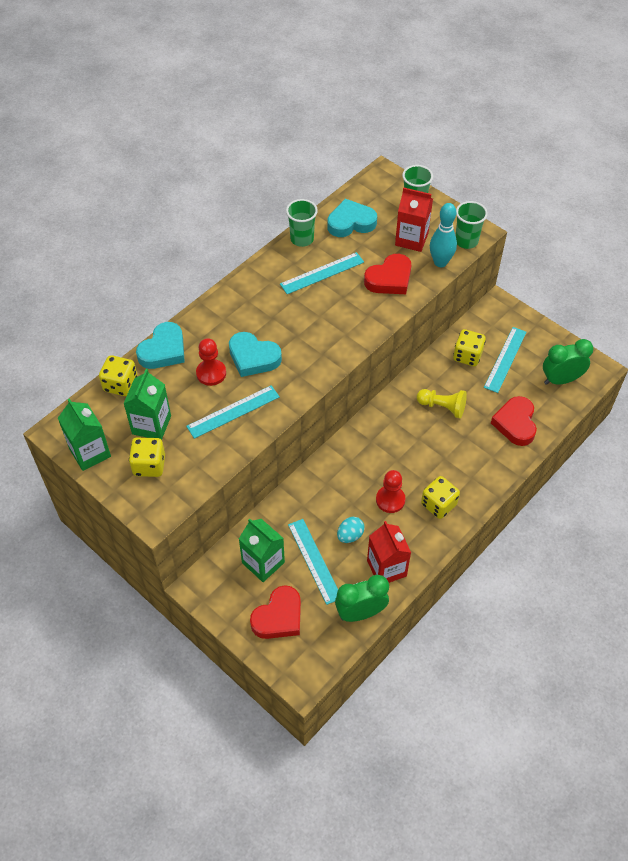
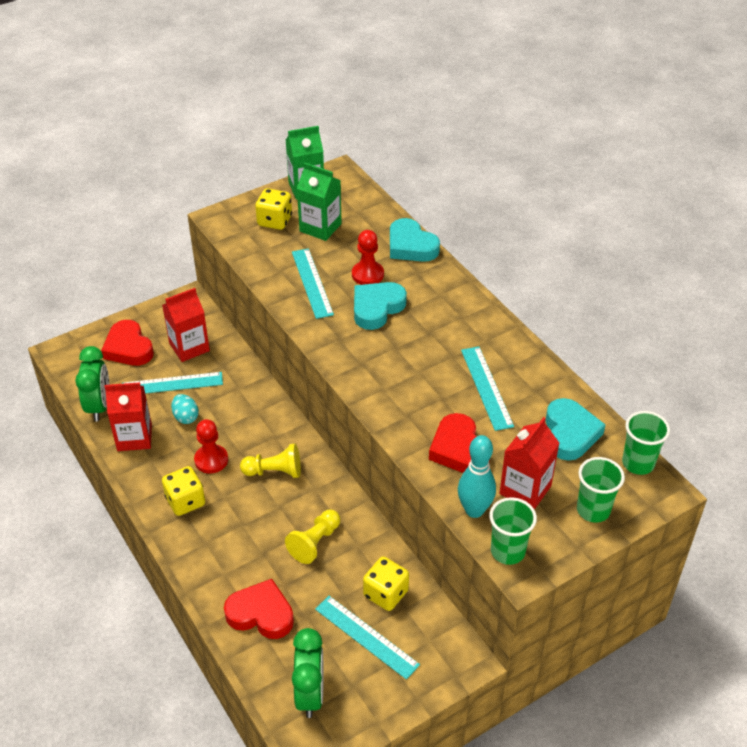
camera: 105 degrees right, 10 degrees down
yellow dice [99,355,137,396] -> none
green carton [239,518,285,582] -> red carton [162,288,210,362]
green cup [286,199,318,247] -> green cup moved to [622,411,670,475]
none -> yellow pawn [240,444,301,478]

